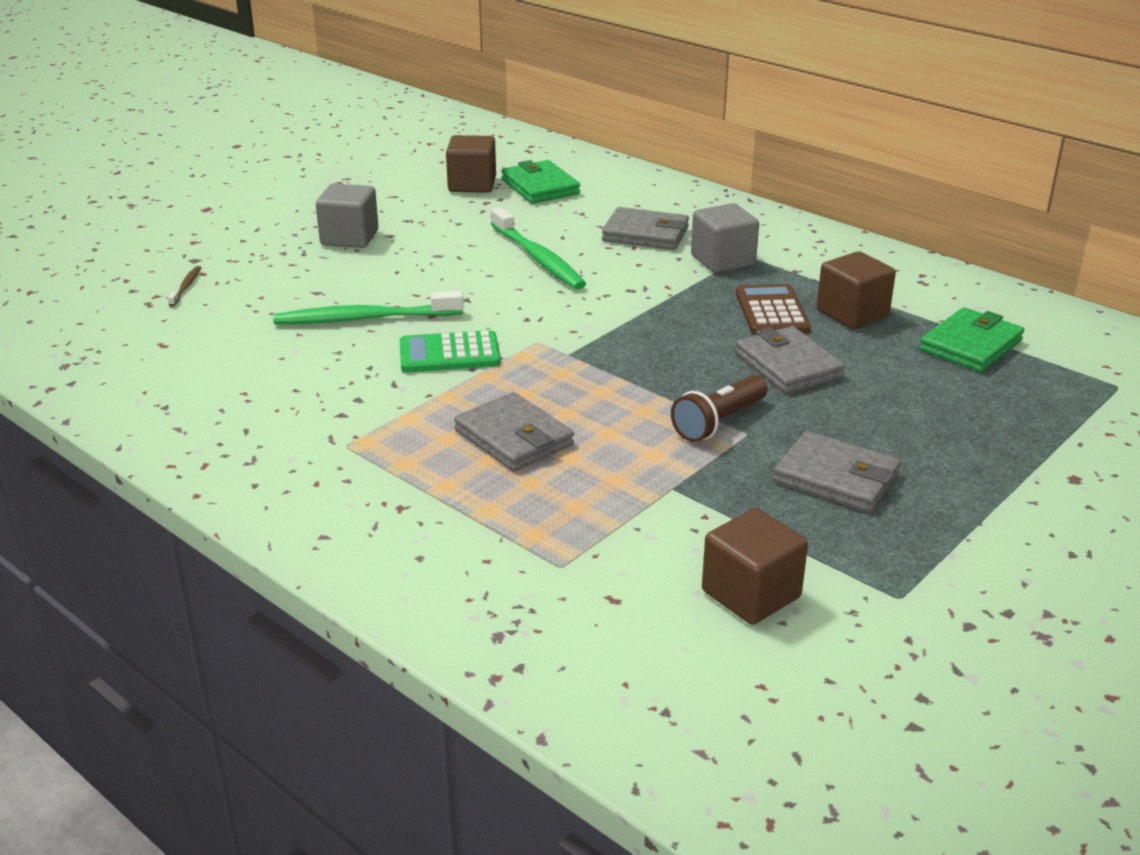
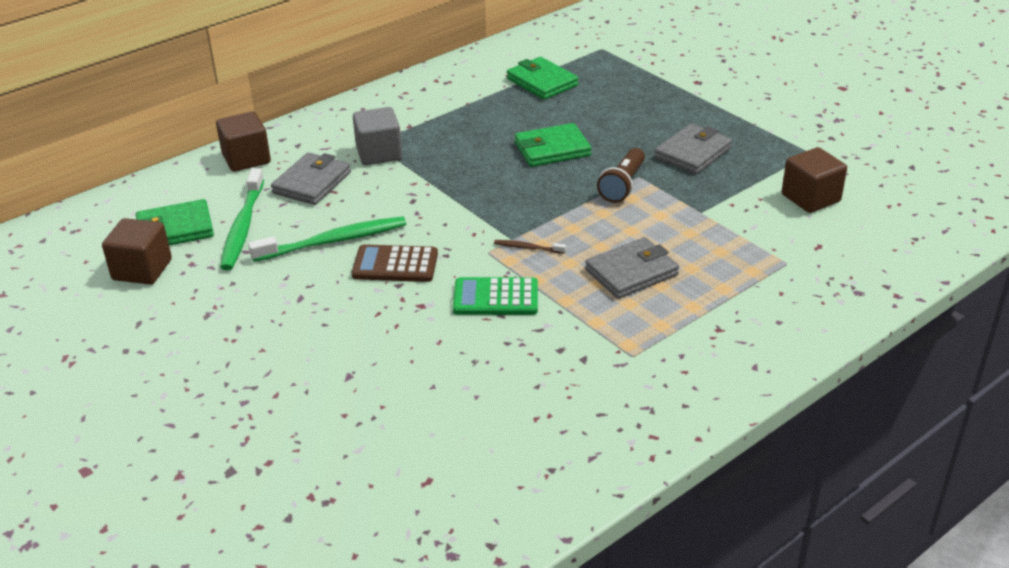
camera: 80 degrees left, 5 degrees up
brown toothbrush [168,266,201,306] -> brown toothbrush moved to [494,240,566,254]
green toothbrush [273,291,464,324] -> green toothbrush moved to [220,168,264,270]
grey cube [316,183,379,248] -> none
green calculator [400,330,500,372] -> green calculator turned 90 degrees clockwise [453,277,538,315]
brown flashlight [671,375,768,442] -> brown flashlight turned 60 degrees clockwise [597,148,645,203]
grey wallet [735,326,845,393] -> green wallet [515,123,591,167]
brown calculator [736,284,811,335] -> brown calculator moved to [352,244,438,282]
brown cube [817,251,896,329] -> brown cube moved to [216,111,271,172]

